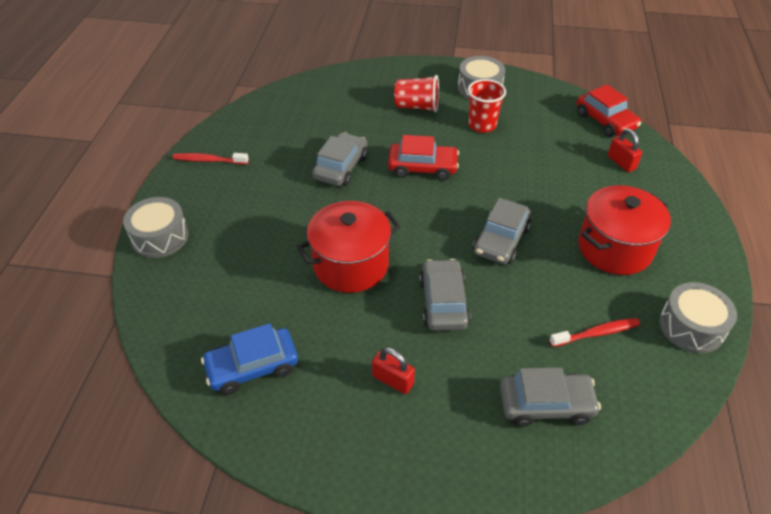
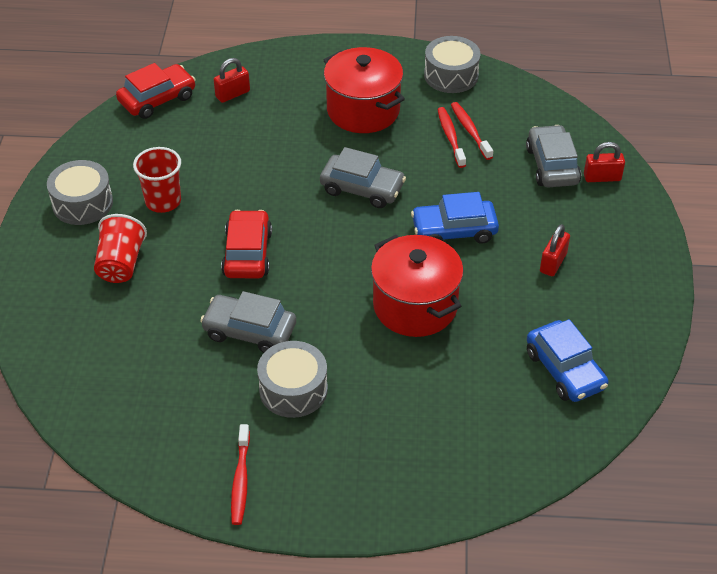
camera: 95 degrees left, 0 degrees up
grey drum [123,197,189,258] -> grey drum moved to [257,341,328,418]
grey car [419,259,471,331] -> blue car [411,192,499,244]
none -> red toothbrush [437,107,466,168]
none -> red padlock [584,142,625,182]

